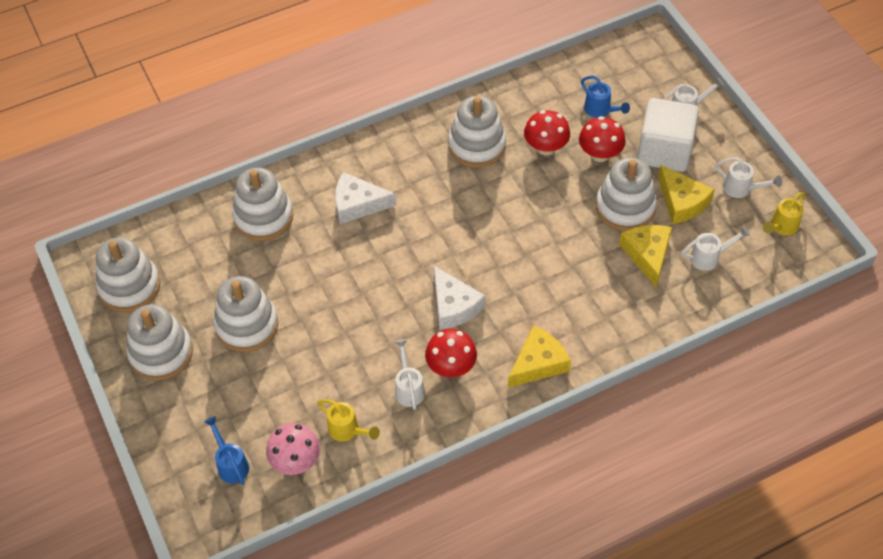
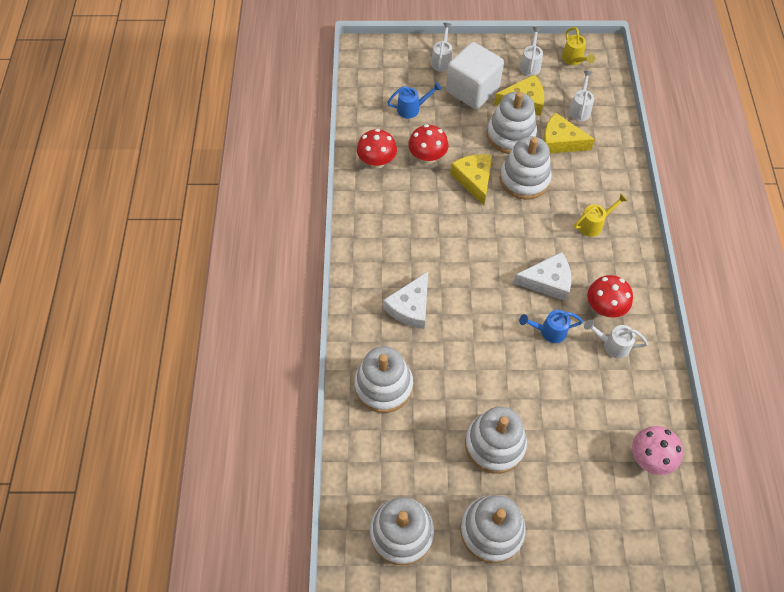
camera: 65 degrees left, 5 degrees up
blue watering can [204,416,249,485] -> blue watering can moved to [519,310,583,343]
yellow watering can [318,399,380,442] -> yellow watering can moved to [574,194,628,237]
white stacking toy [448,96,506,168] -> white stacking toy moved to [500,136,552,200]
yellow cheese [508,325,571,388] -> yellow cheese moved to [450,154,492,206]
red mushroom [579,116,626,162] -> red mushroom moved to [357,129,397,169]
white watering can [715,157,782,198] -> white watering can turned 45 degrees counterclockwise [519,27,543,76]

